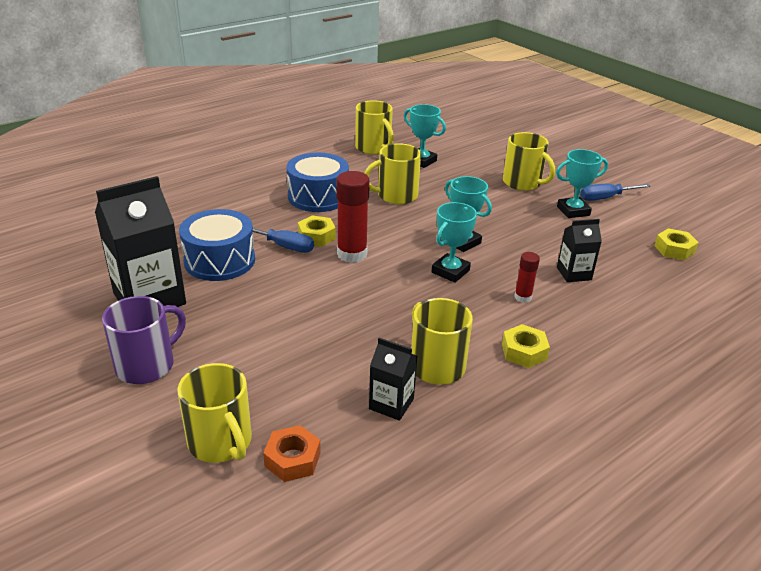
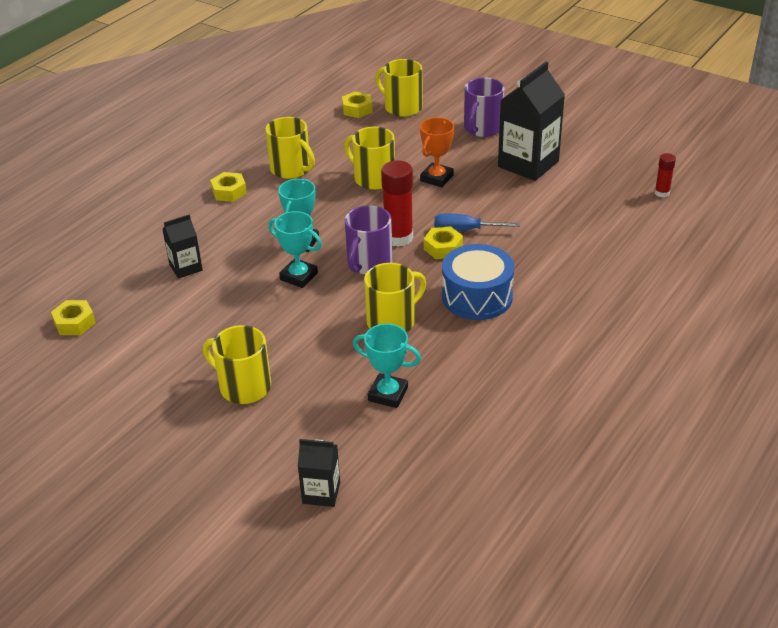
camera: 165 degrees right, 5 degrees up
blue drum [179,209,255,281] -> none
orange nut [263,425,321,482] -> yellow nut [342,91,373,118]
yellow mug [355,100,394,155] -> yellow mug moved to [344,127,395,190]
black carton [369,338,417,421] -> black carton moved to [298,439,340,507]
red glue stick [514,252,540,303] -> red glue stick moved to [655,153,676,198]
turquoise trophy [556,149,608,218] -> none
blue screwdriver [580,184,651,201] -> none
none -> purple mug [345,205,393,274]
none -> orange trophy [420,117,454,187]

